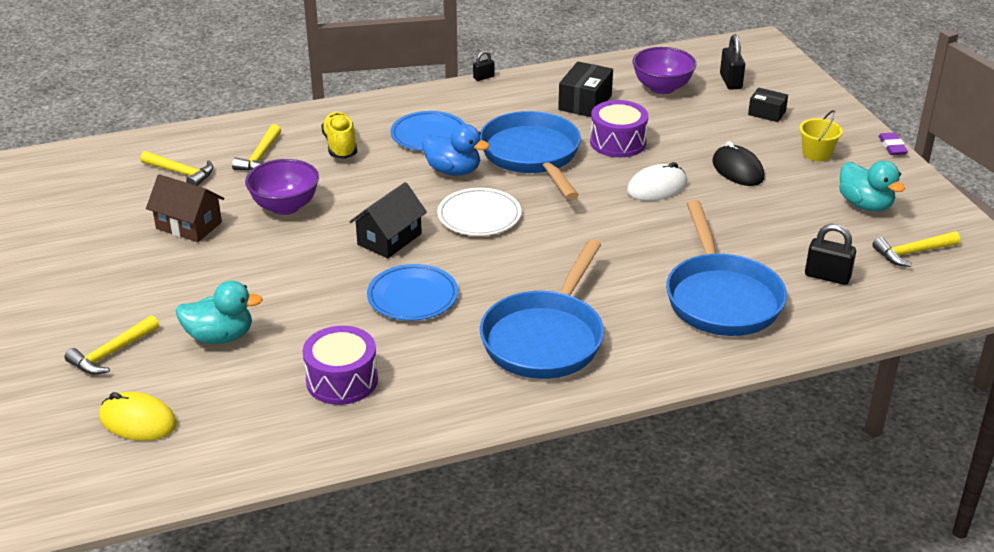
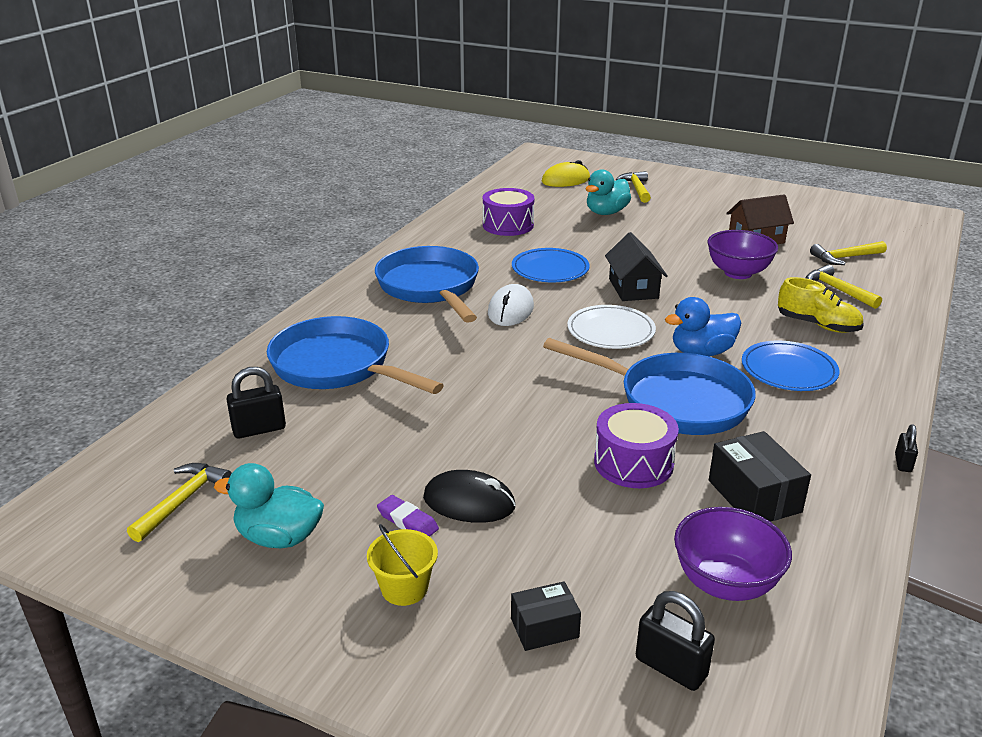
camera: 135 degrees right, 5 degrees down
white mouse [627,162,687,201] -> white mouse moved to [488,284,534,326]
purple eraser [878,133,908,155] -> purple eraser moved to [377,495,439,537]

